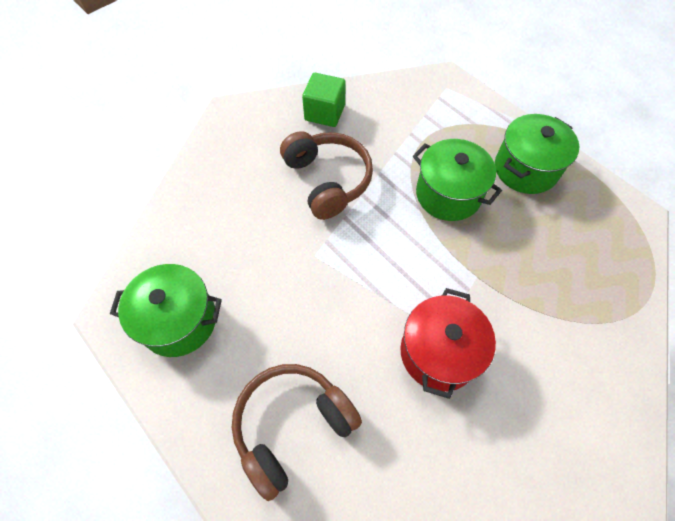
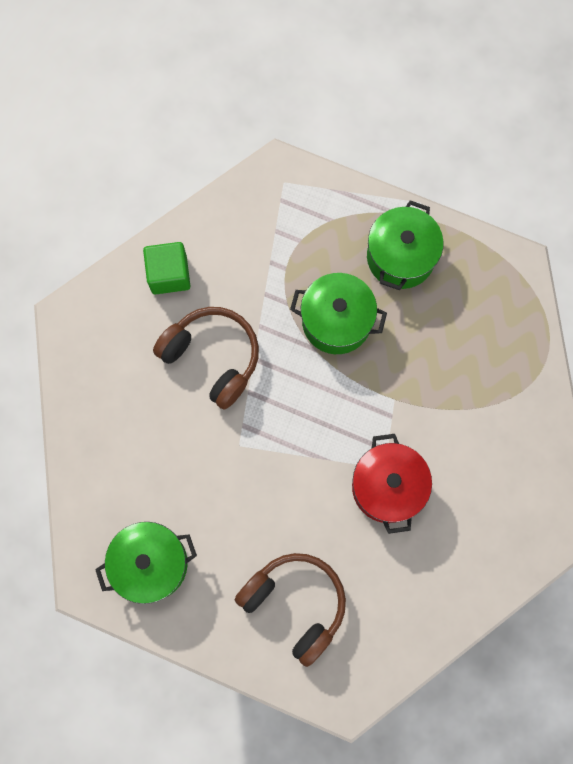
camera: 25 degrees left, 15 degrees up
brown headphones [232,364,362,501] -> brown headphones turned 105 degrees clockwise [235,553,346,667]

